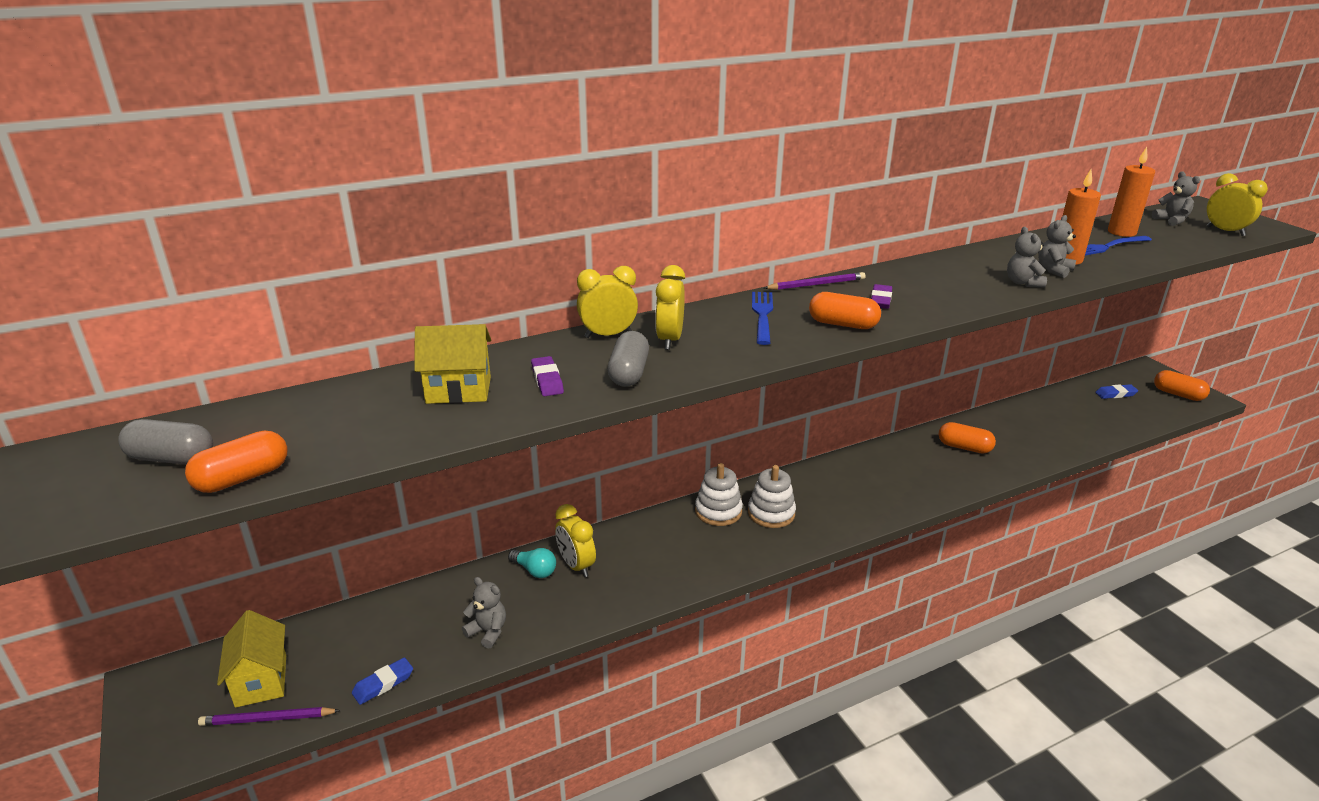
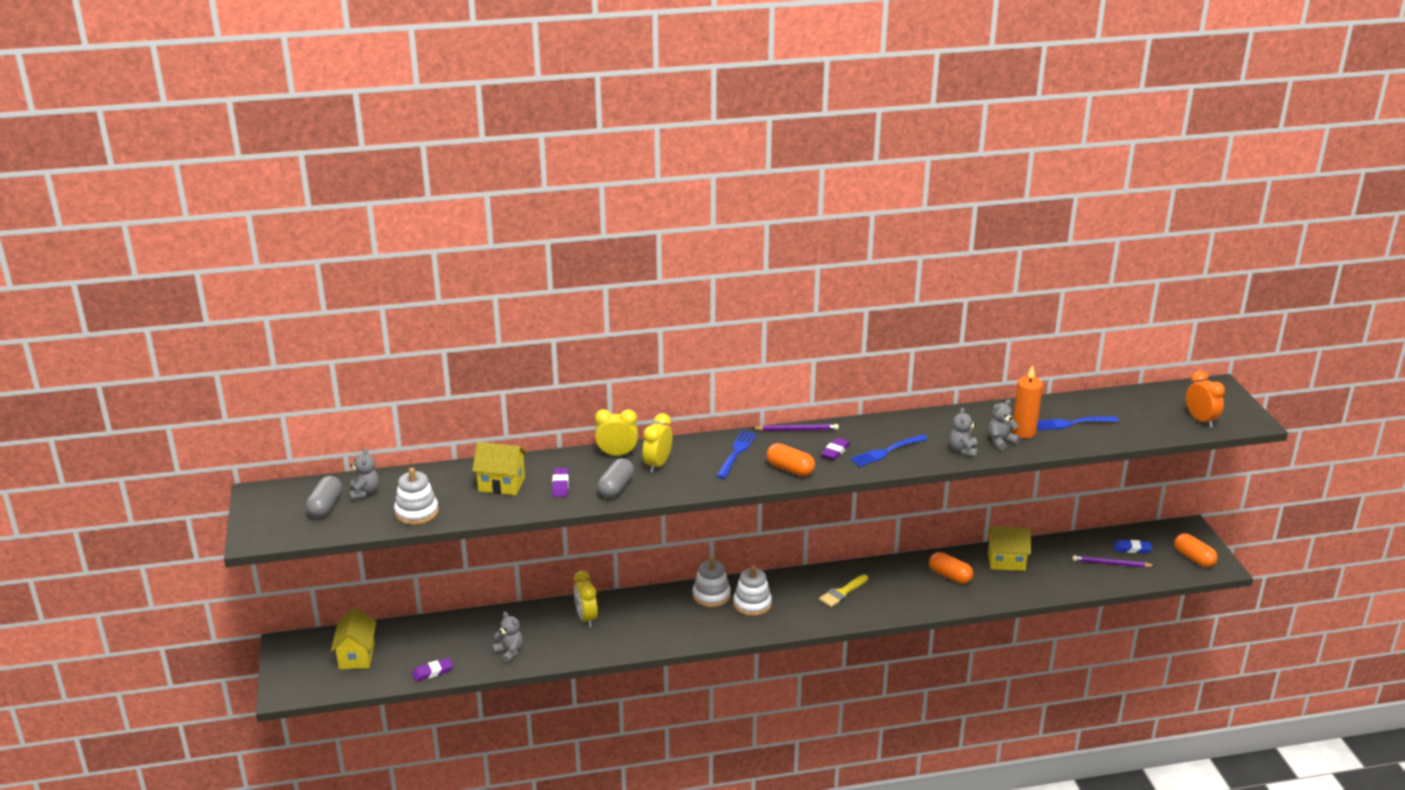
camera: 15 degrees right, 0 degrees up
grey capsule [118,419,213,465] -> grey capsule turned 75 degrees clockwise [306,476,342,518]
orange capsule [185,431,288,493] -> none
purple pencil [198,707,340,726] -> purple pencil moved to [1072,555,1155,567]
blue eraser [352,657,413,705] -> purple eraser [412,658,453,682]
turquoise light bulb [508,548,556,578] -> none
orange candle [1108,147,1155,237] -> none
grey teddy bear [1152,172,1200,226] -> grey teddy bear moved to [349,448,379,500]
yellow clock [1207,173,1268,236] -> orange clock [1186,371,1225,428]
none -> white stacking toy [394,468,439,525]
none -> yellow brush [819,575,868,607]
none -> blue fork [850,434,928,467]
none -> yellow house [988,526,1031,571]

